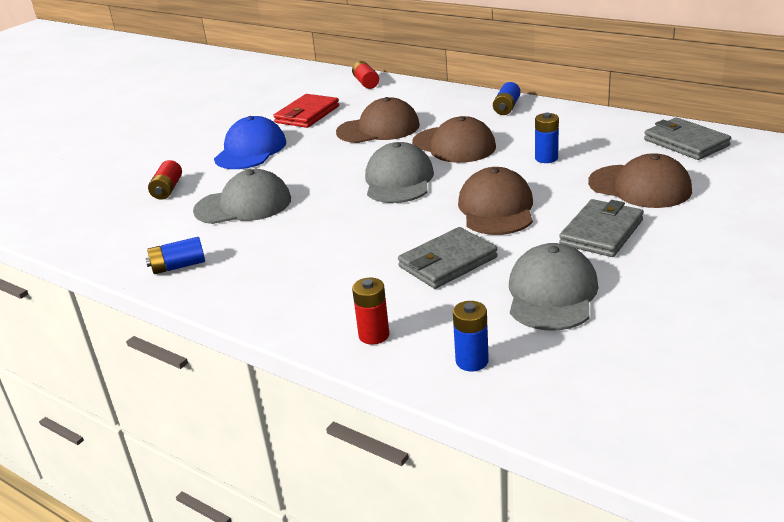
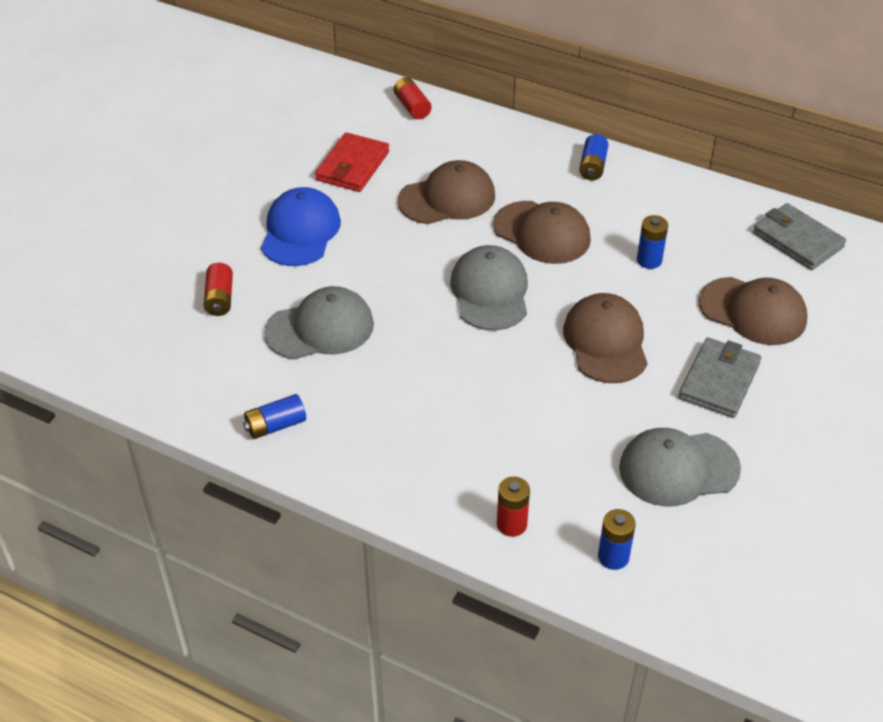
camera: 10 degrees left, 15 degrees up
grey wallet [398,227,498,289] -> none
grey cap [509,243,598,331] -> grey cap turned 105 degrees counterclockwise [619,428,741,507]

